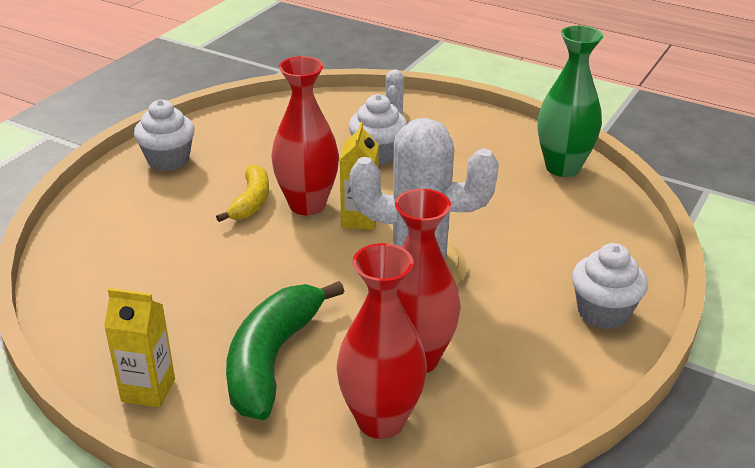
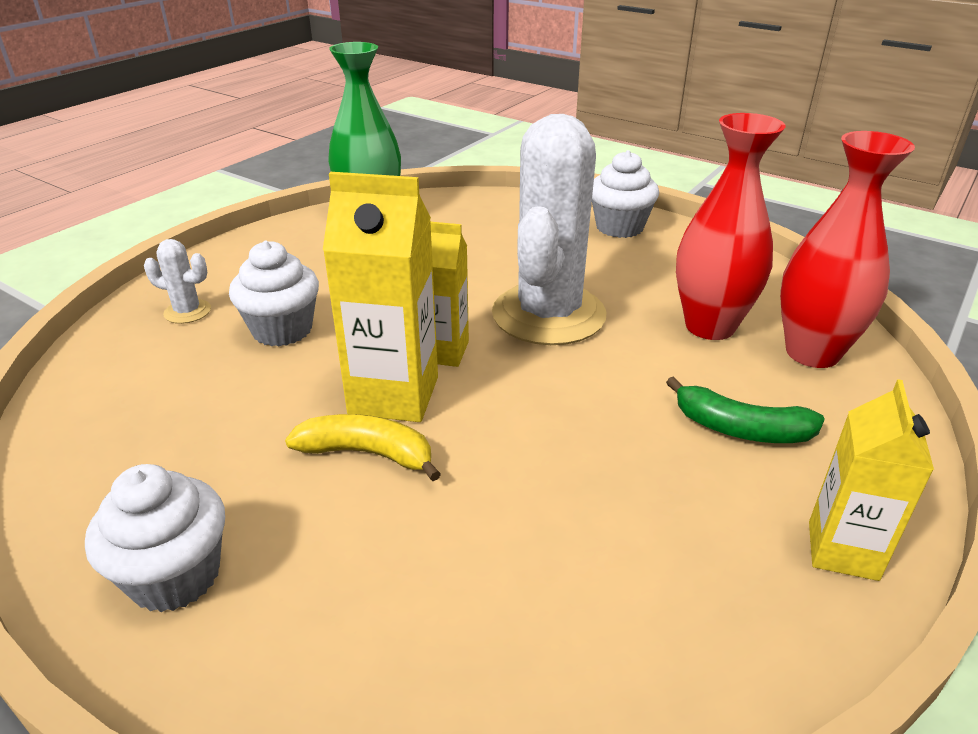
camera: 85 degrees left, 0 degrees up
green banana [226,281,344,420] -> green banana [666,376,825,443], size x0.59
red vase [271,56,339,215] -> yellow carton [323,172,438,422]

